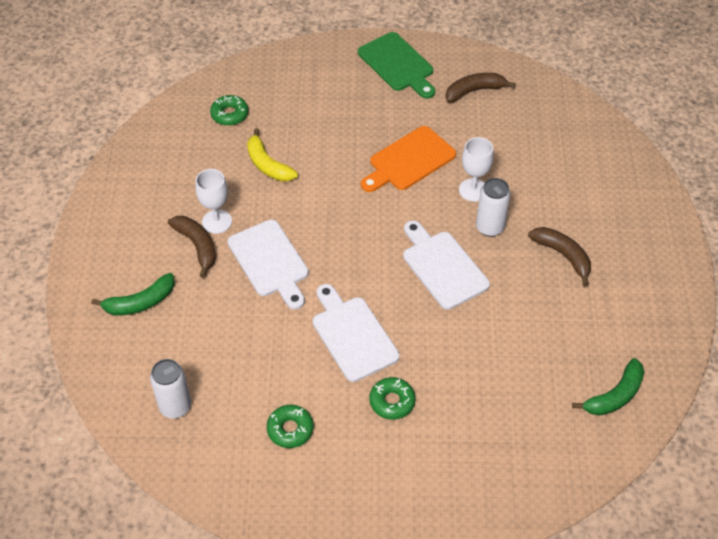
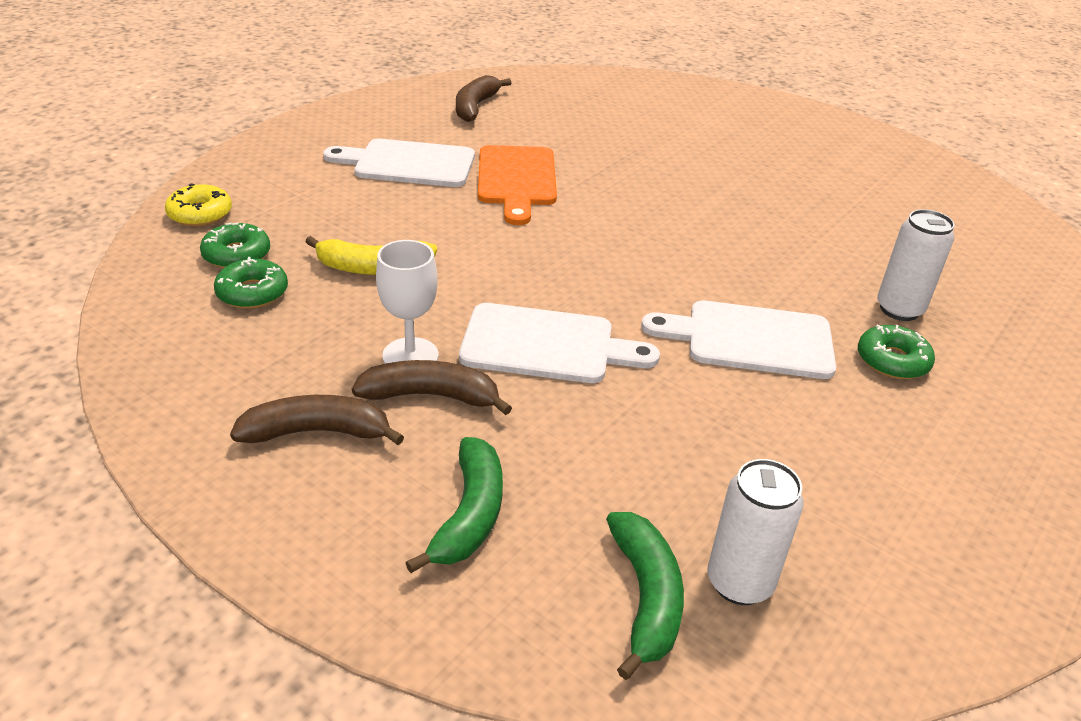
camera: 55 degrees left, 15 degrees down
green donut [267,405,314,448] -> green donut moved to [214,257,288,309]
green cutting board [358,32,435,99] -> none
white cutting board [403,220,490,310] -> white cutting board moved to [323,139,475,187]
white goblet [459,137,494,202] -> none
white can [476,178,511,237] -> white can moved to [877,209,955,321]
brown banana [528,227,591,286] -> brown banana moved to [230,395,404,445]
green banana [572,358,644,416] -> green banana moved to [606,512,684,680]
none -> yellow donut [165,183,232,226]

